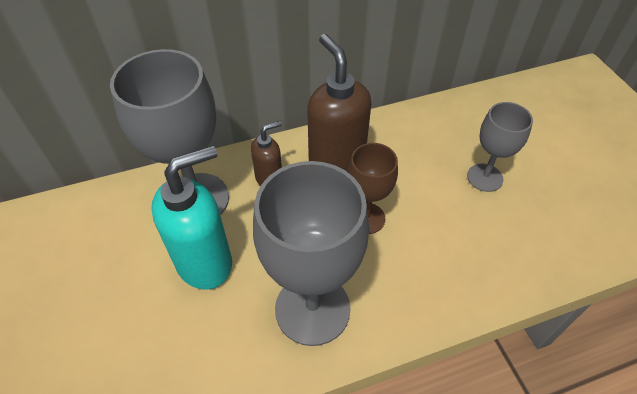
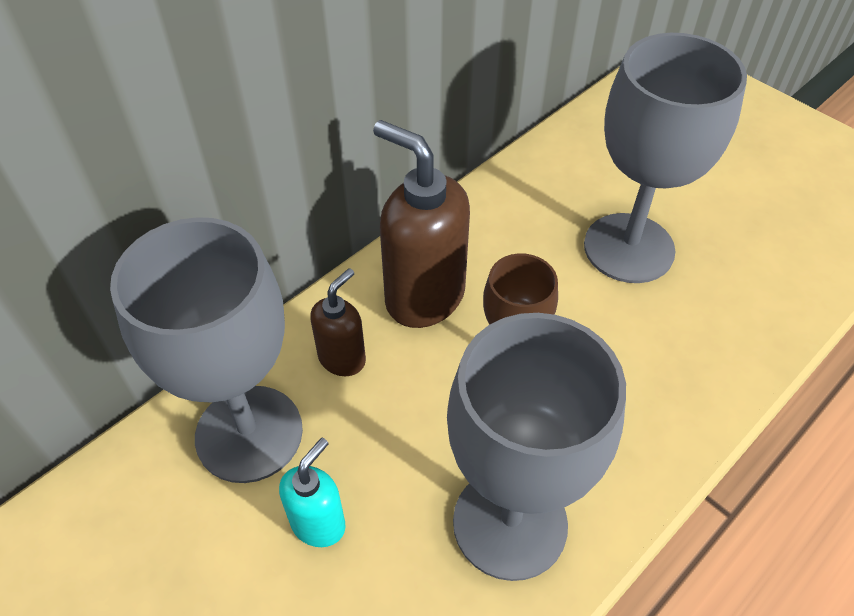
camera: 25 degrees left, 0 degrees up
turquoise soap dispenser [151,145,232,290] -> turquoise soap dispenser [279,438,345,547], size x0.54
grey goblet [467,102,533,192] -> grey goblet [584,33,747,283], size x1.78

